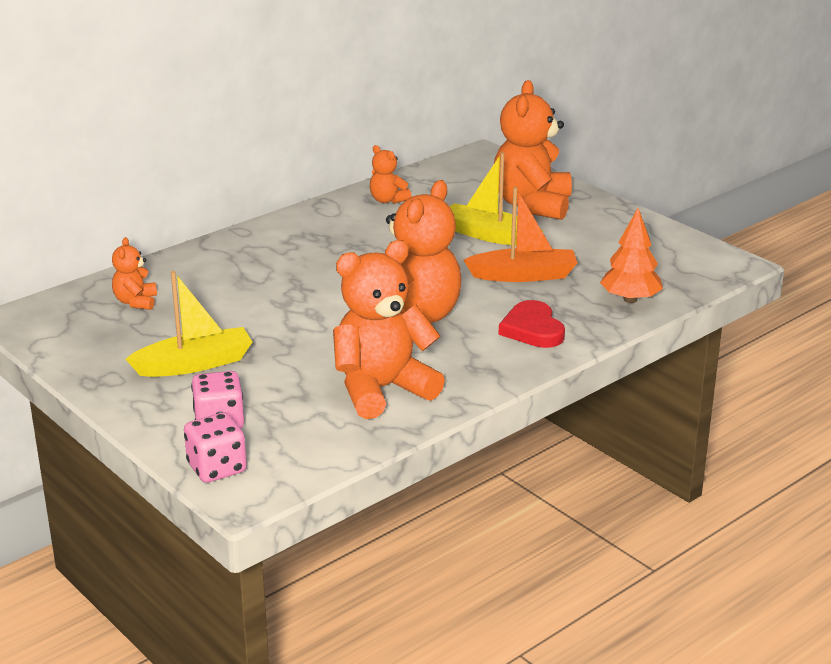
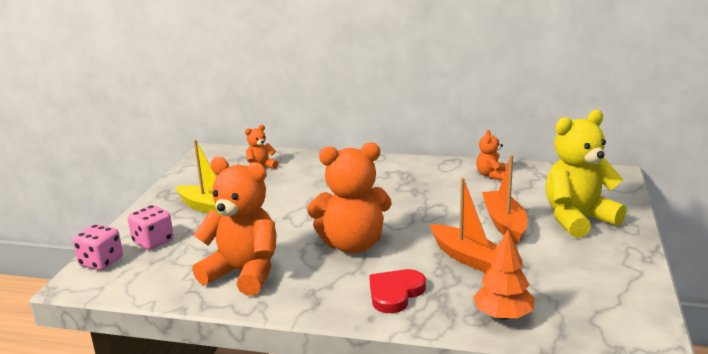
camera: 55 degrees right, 5 degrees down
yellow boat [450,152,543,246] -> orange boat [482,155,527,244]
orange teddy bear [494,80,572,220] -> yellow teddy bear [545,110,627,238]

